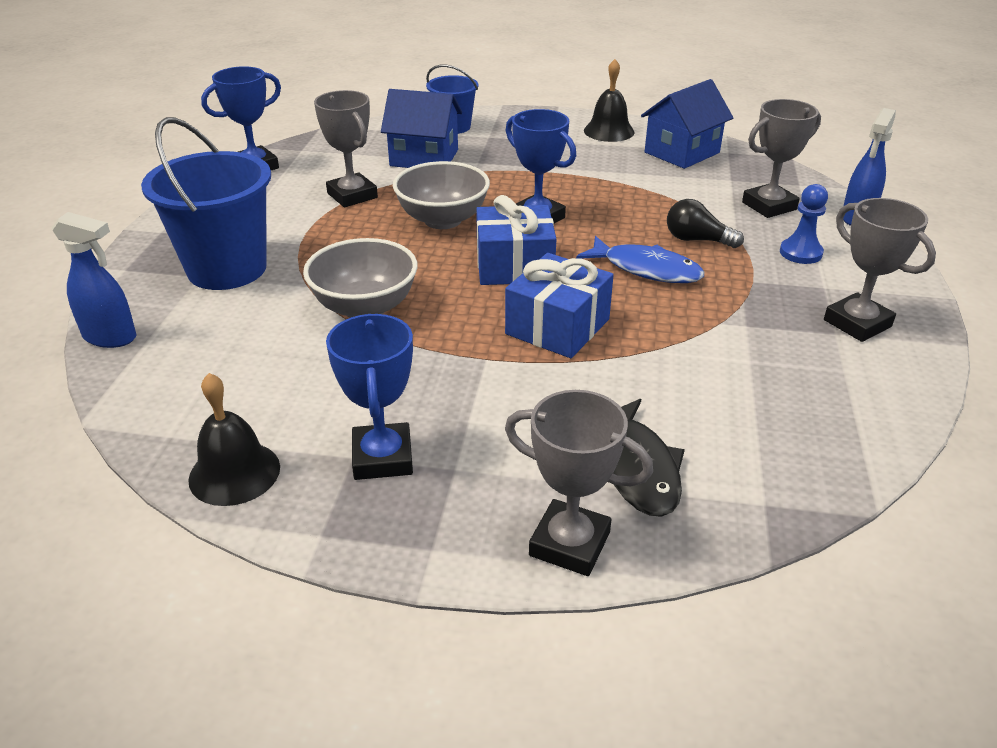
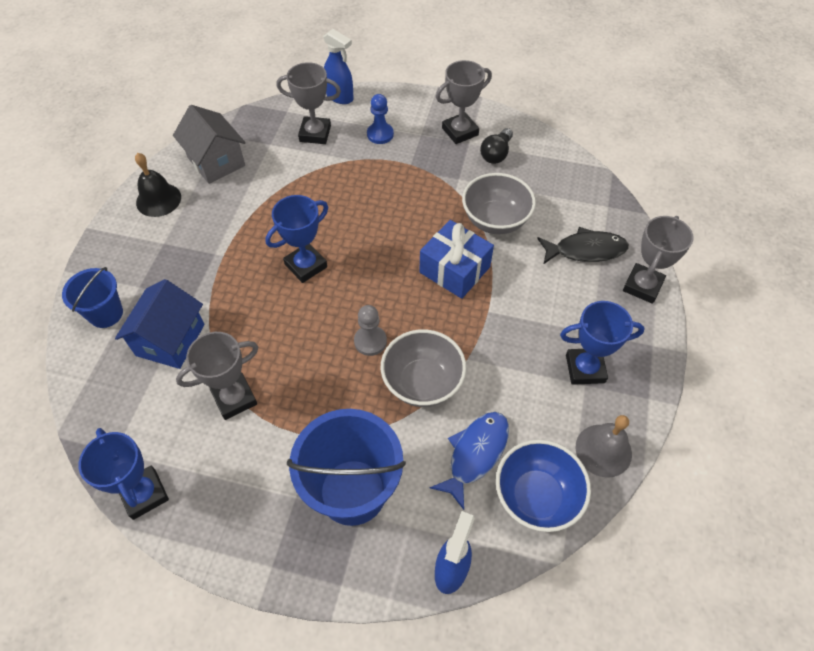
camera: 85 degrees left, 20 degrees up
black bell [188,373,280,506] -> grey bell [575,415,632,477]
grey bowl [393,161,490,229] -> grey bowl moved to [462,173,536,234]
blue gift [476,195,556,285] -> none
blue fish [576,236,704,283] -> blue fish moved to [430,412,509,510]
blue house [641,79,733,169] -> grey house [173,105,246,184]
black light bulb [667,199,744,248] -> black light bulb moved to [480,128,513,164]
grey trophy [742,99,821,218] -> grey trophy turned 60 degrees counterclockwise [277,62,341,144]
none -> grey pawn [354,305,387,356]
none -> blue bowl [496,440,591,532]

